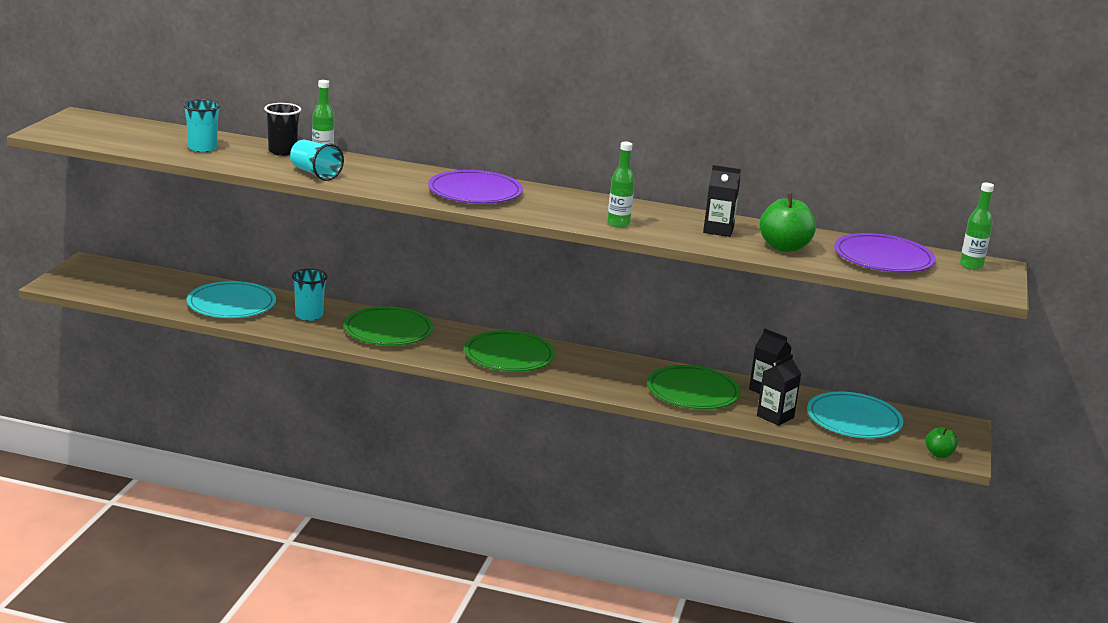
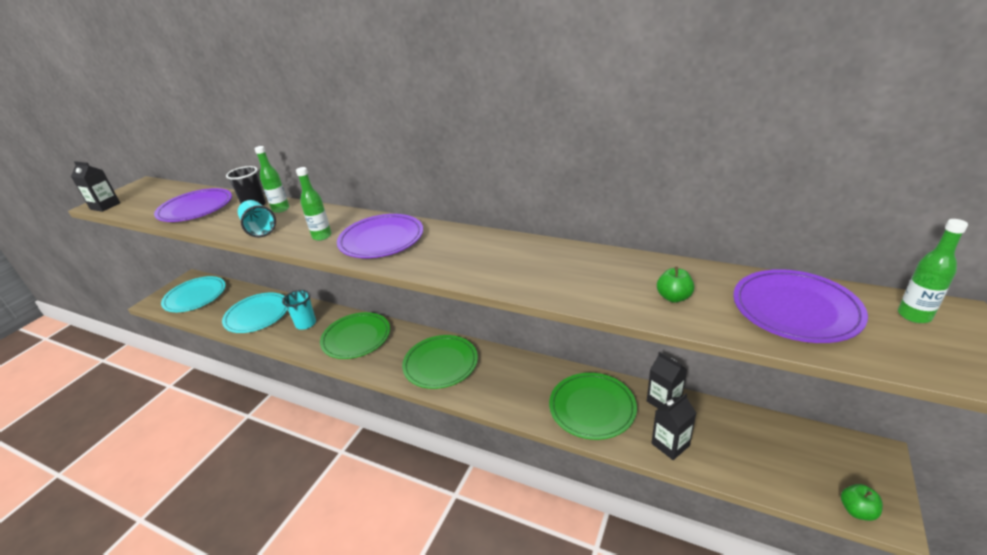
camera: 15 degrees right, 10 degrees up
turquoise cup [183,99,221,152] -> purple plate [154,188,232,222]
green bottle [607,142,635,228] -> green bottle moved to [296,167,332,241]
black carton [703,165,741,237] -> black carton moved to [71,161,120,212]
green apple [759,194,816,252] -> green apple [657,267,694,303], size x0.57
turquoise plate [807,392,904,438] -> turquoise plate moved to [161,276,226,312]

